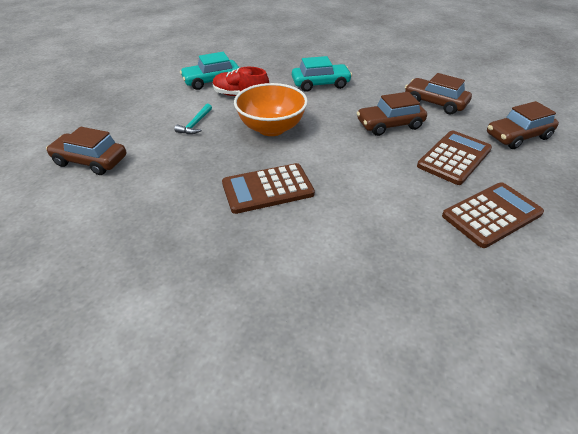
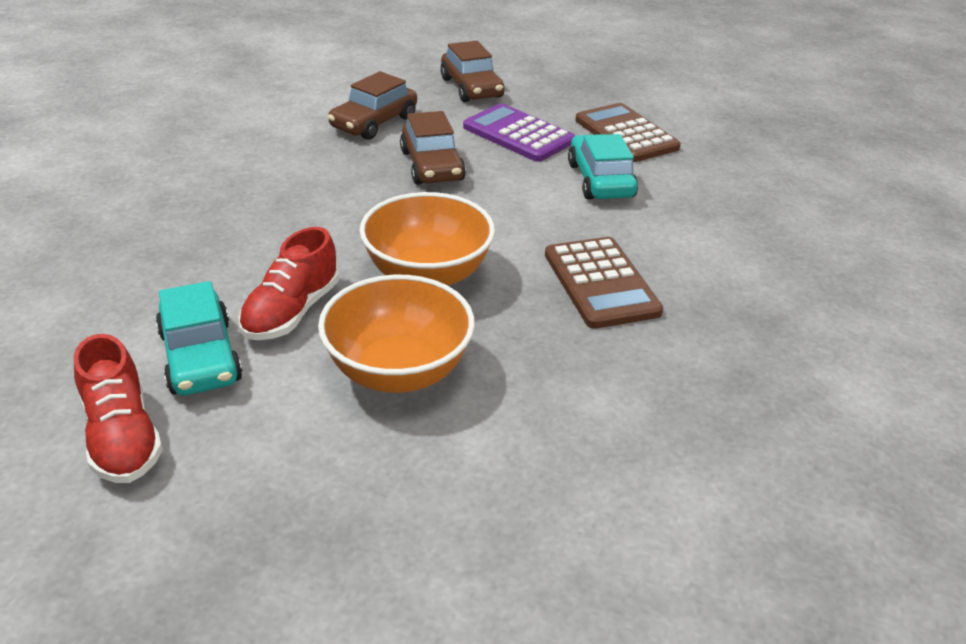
camera: 90 degrees left, 5 degrees down
brown car [46,127,126,175] -> none
turquoise hammer [175,104,212,134] -> orange bowl [318,275,475,393]
turquoise car [292,56,352,92] -> turquoise car moved to [568,134,638,200]
brown calculator [417,130,492,185] -> purple calculator [463,104,575,162]
none -> red shoe [74,334,163,483]

